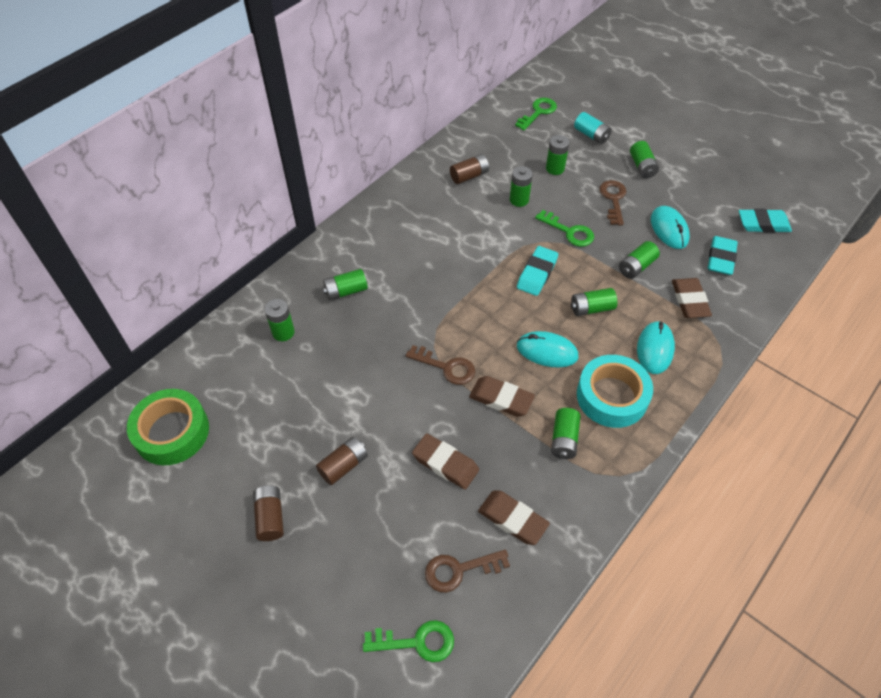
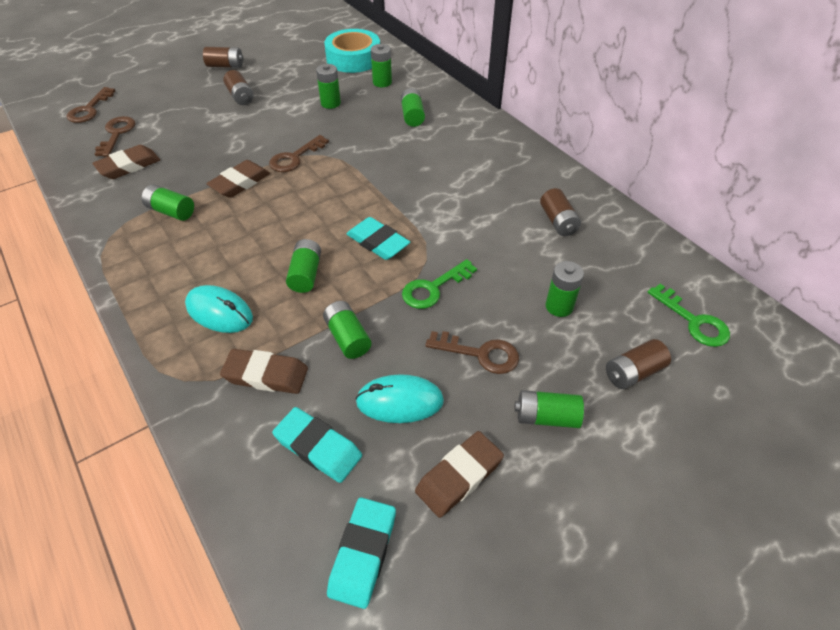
camera: 105 degrees right, 5 degrees down
green tape [127,389,209,465] -> none
green key [363,620,454,662] -> brown key [67,87,115,123]
brown eraser [412,433,479,490] -> brown eraser moved to [415,431,504,518]
green battery [510,166,533,207] -> green battery moved to [316,64,341,109]
turquoise mouse [517,331,578,368] -> none
turquoise battery [574,112,612,144] -> brown battery [606,339,671,389]
turquoise tape [577,355,653,428] -> turquoise tape moved to [324,29,380,73]

